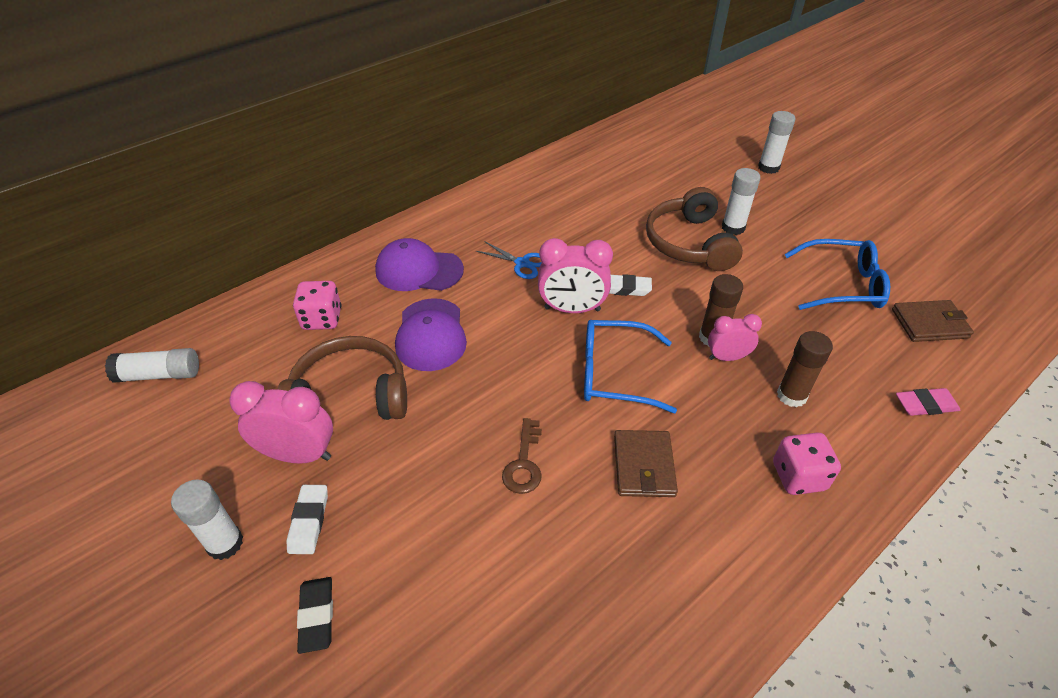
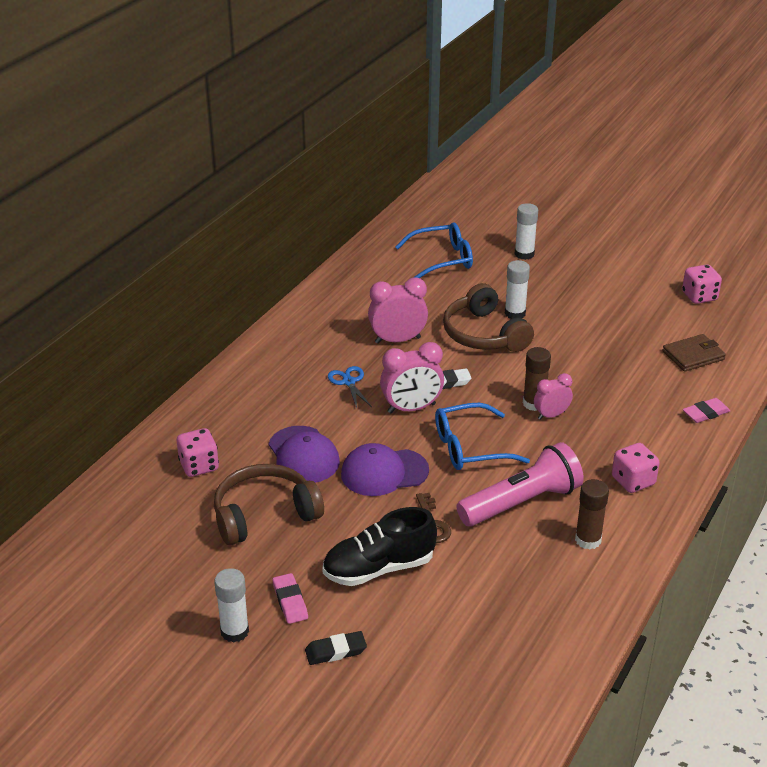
camera: 20 degrees left, 10 degrees down
white glue stick [105,348,199,383] -> none
pink clock [229,381,333,464] -> pink clock moved to [368,277,428,344]
white eraser [286,485,328,554] -> pink eraser [273,573,308,624]
black eraser [297,577,333,654] -> black eraser turned 75 degrees counterclockwise [305,631,367,665]
purple cap [375,238,464,291] -> purple cap moved to [341,443,429,496]
blue scissors [476,241,542,279] -> blue scissors turned 120 degrees counterclockwise [328,366,372,408]
brown wallet [614,430,678,497] -> pink flashlight [456,442,584,526]
brown glue stick [777,331,833,408] -> brown glue stick moved to [575,479,609,550]
blue glasses [784,239,890,310] -> blue glasses moved to [395,222,473,278]
none -> black shoe [322,507,437,586]
none -> pink dice [682,264,722,304]

